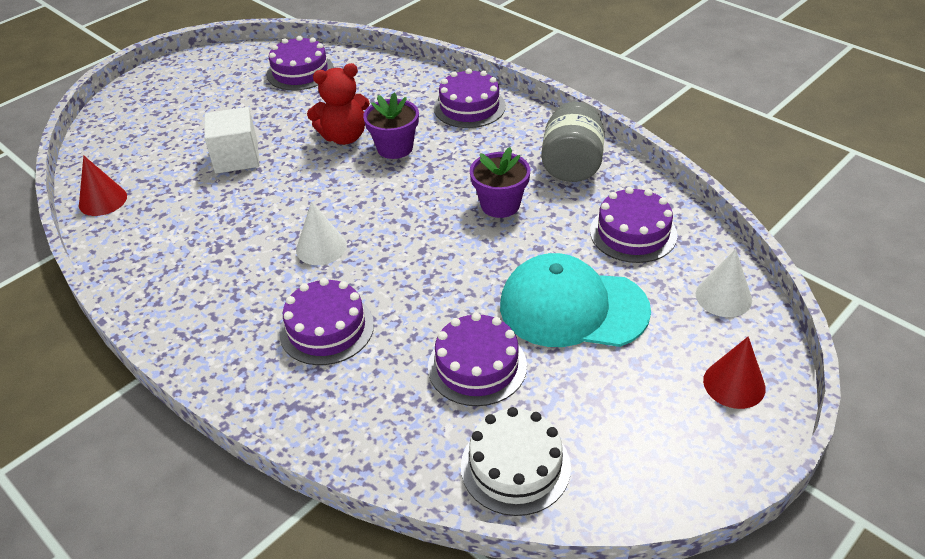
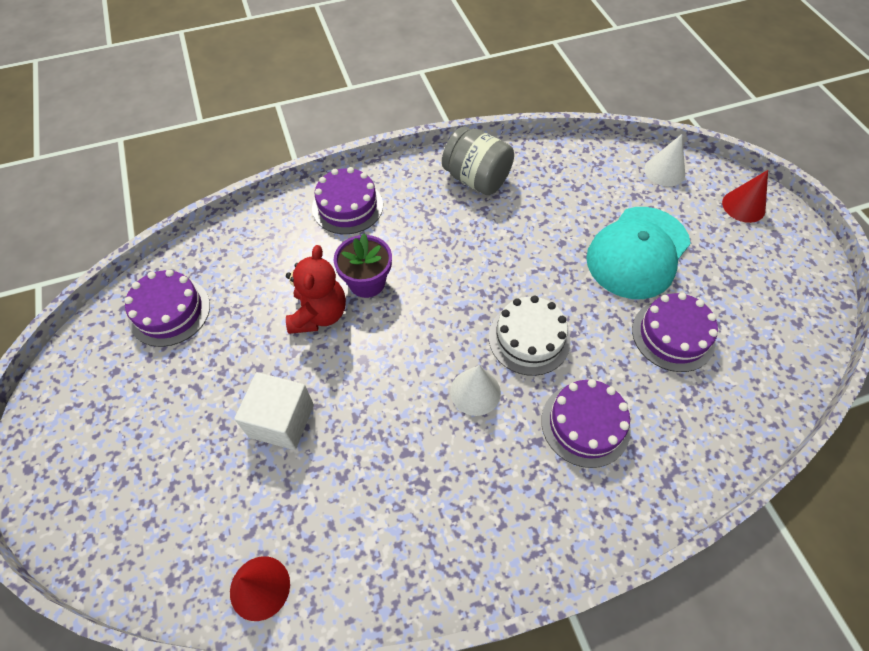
camera: 65 degrees left, 15 degrees up
white cake [461,407,571,516] -> white cake moved to [489,296,571,376]
purple flower pot [470,147,530,218] -> none
purple cake [590,187,677,263] -> none

